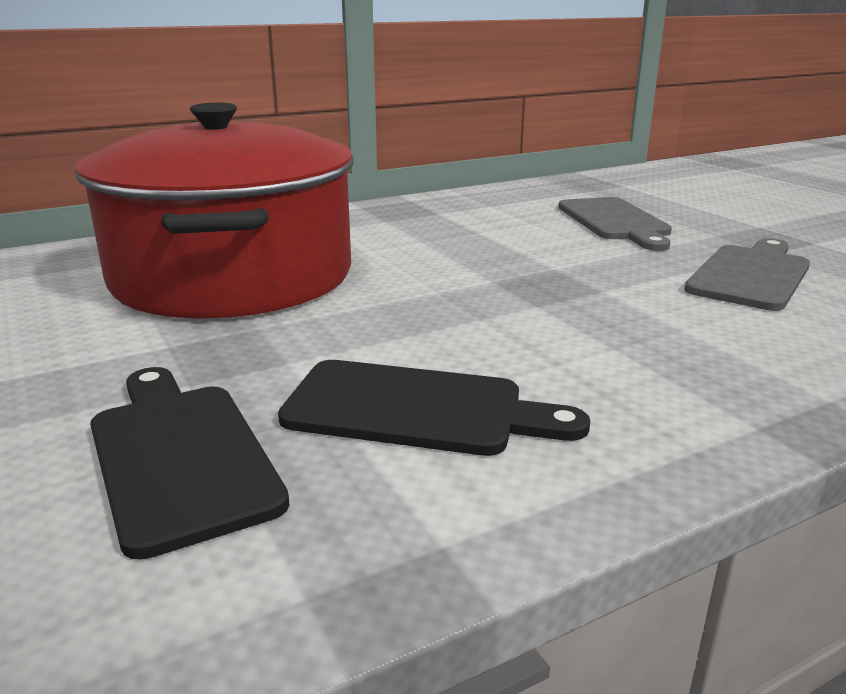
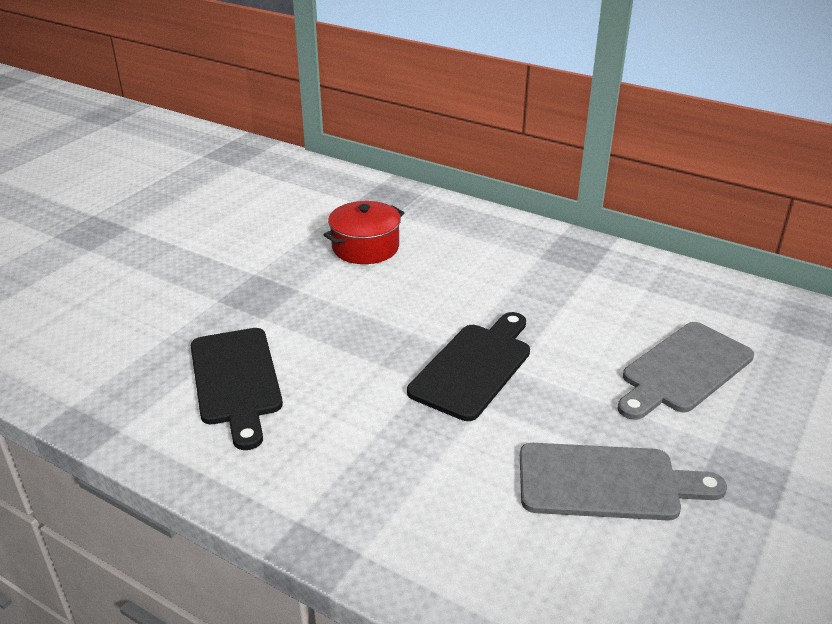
camera: 60 degrees right, 10 degrees up
red pot [75,103,354,319] -> red pot [323,201,404,264], size x0.40
black cutting board [90,367,290,560] -> black cutting board moved to [407,312,530,421]

